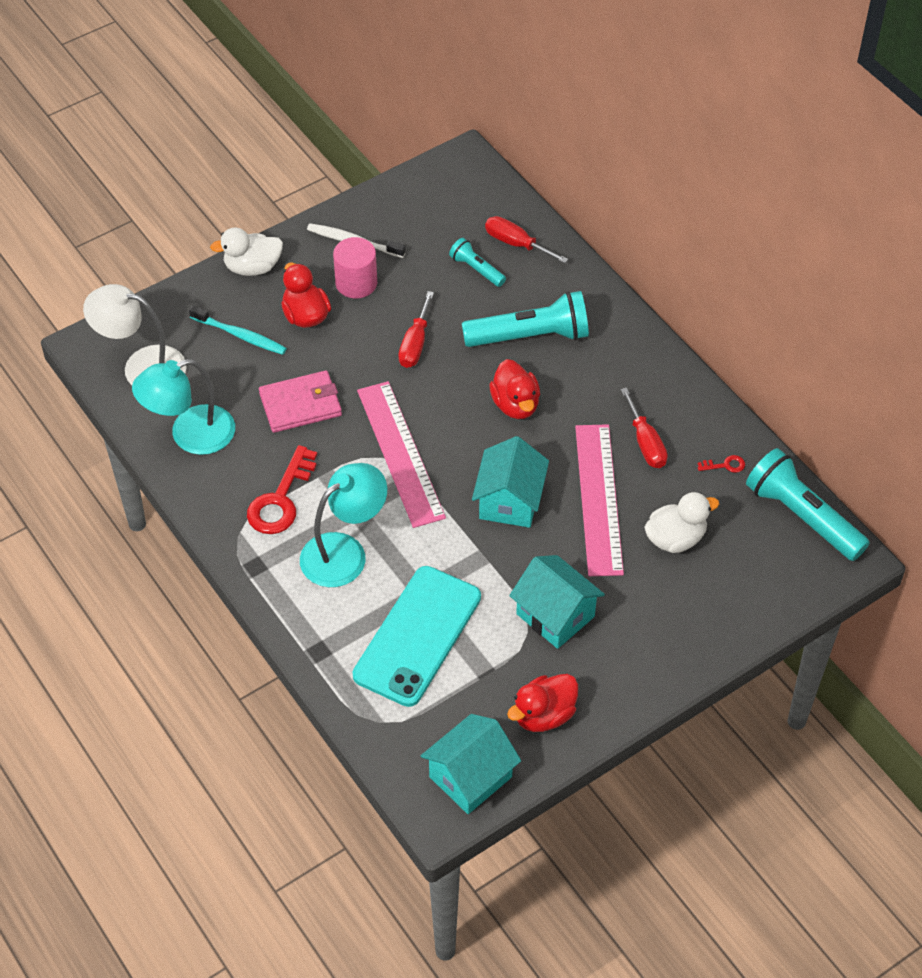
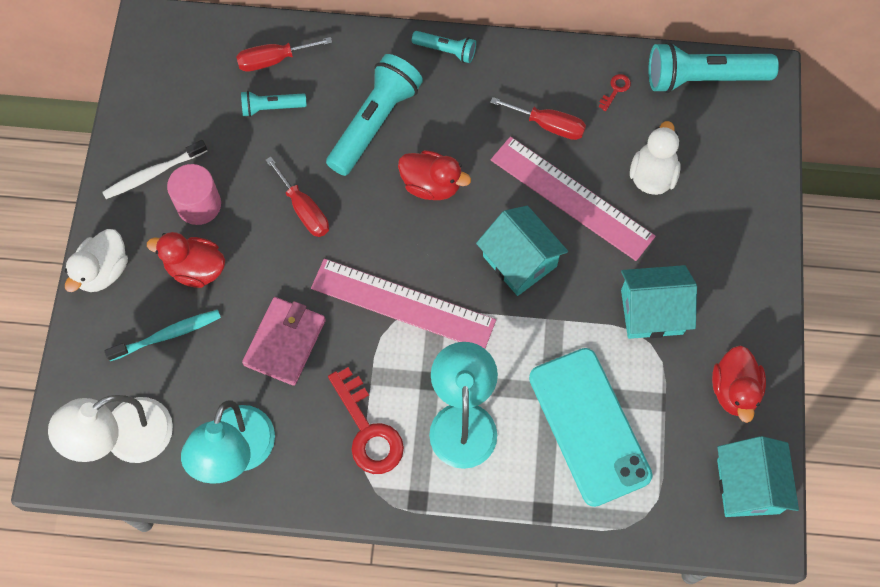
camera: 50 degrees left, 15 degrees up
none -> turquoise flashlight [412,31,476,63]

